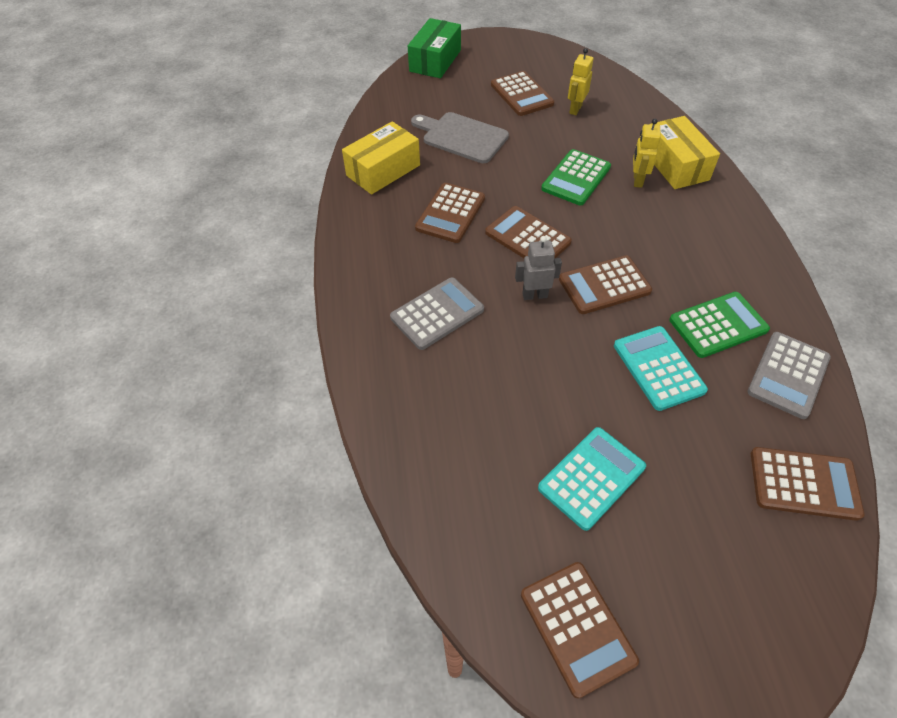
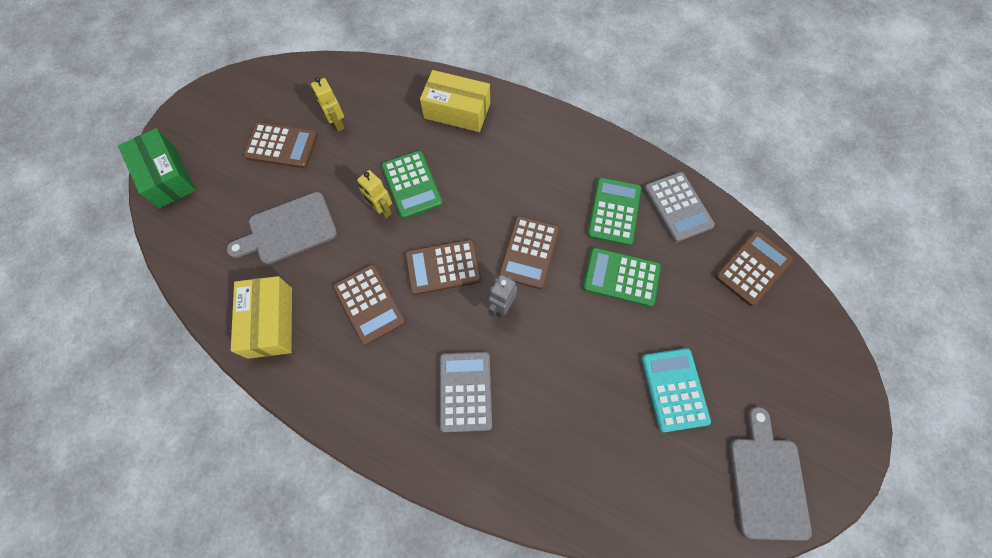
camera: 55 degrees left, 15 degrees up
brown calculator [521,562,639,699] -> grey cutting board [730,407,812,541]
turquoise calculator [614,326,708,411] -> green calculator [583,247,661,307]
yellow robot [633,119,661,188] -> yellow robot moved to [357,170,392,219]

